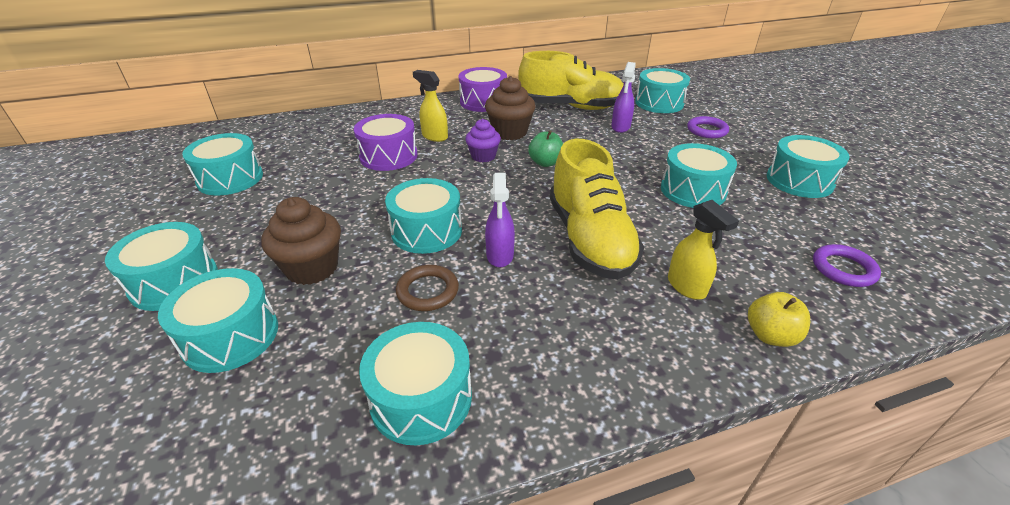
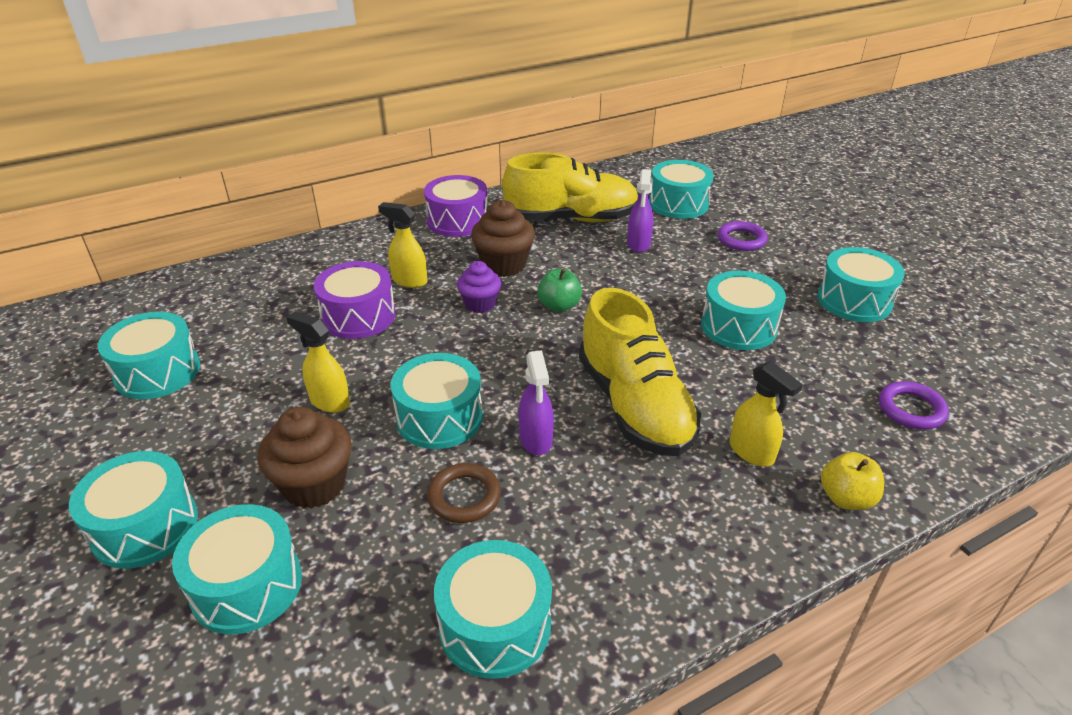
camera: 10 degrees left, 0 degrees up
none -> yellow spray bottle [286,312,350,413]

